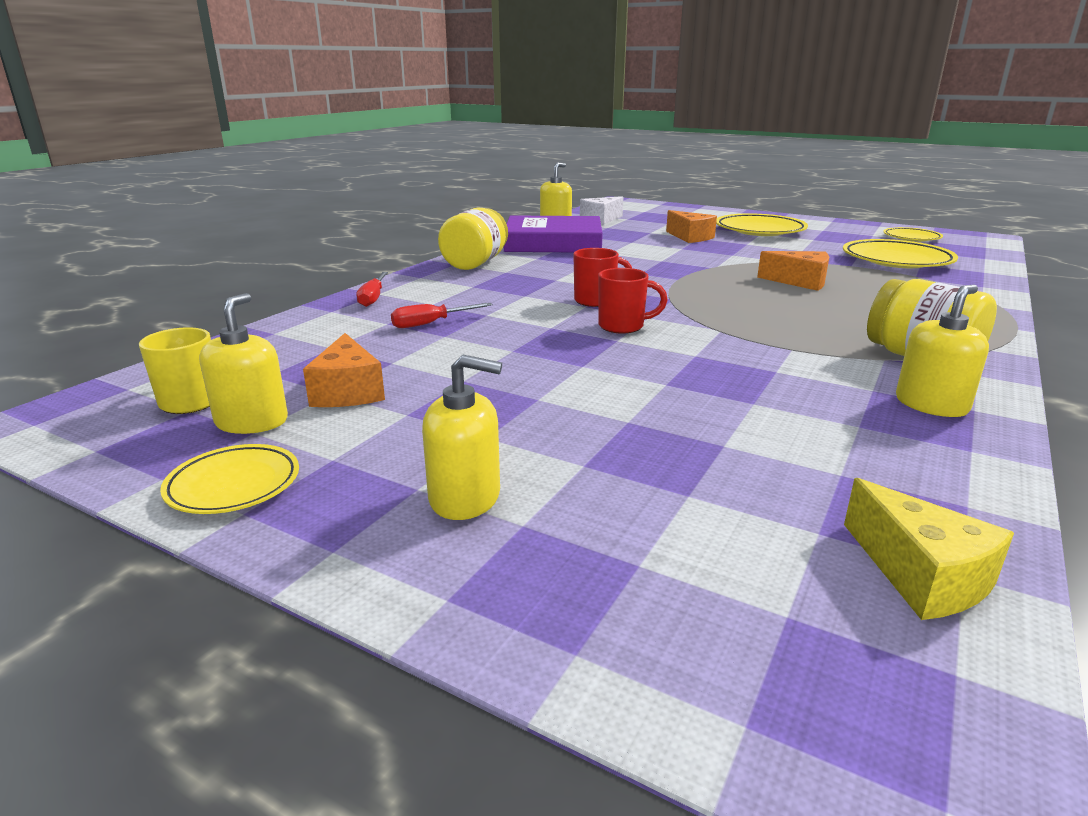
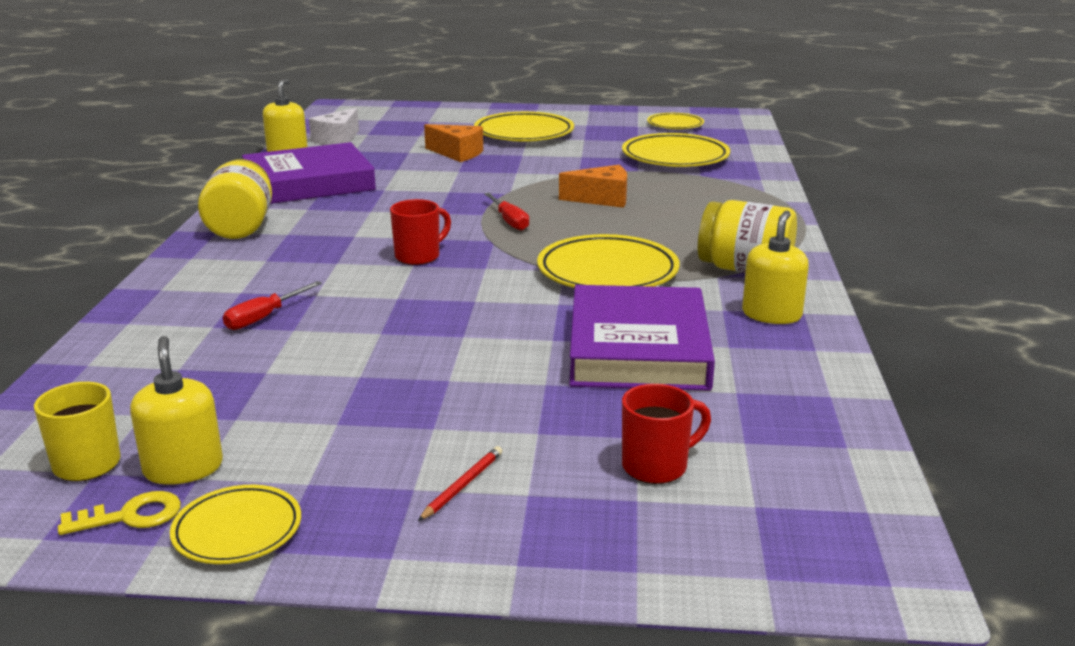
camera: 25 degrees left, 0 degrees up
orange cheese [303,333,385,407] -> none
red screwdriver [356,272,388,307] -> red screwdriver moved to [484,193,529,231]
yellow soap dispenser [422,355,502,520] -> red pencil [418,446,502,521]
red mug [598,268,668,334] -> red mug moved to [622,384,711,484]
yellow cheese [844,478,1014,620] -> none
none -> yellow key [58,491,181,535]
none -> yellow plate [537,234,680,288]
none -> purple book [569,285,715,391]

